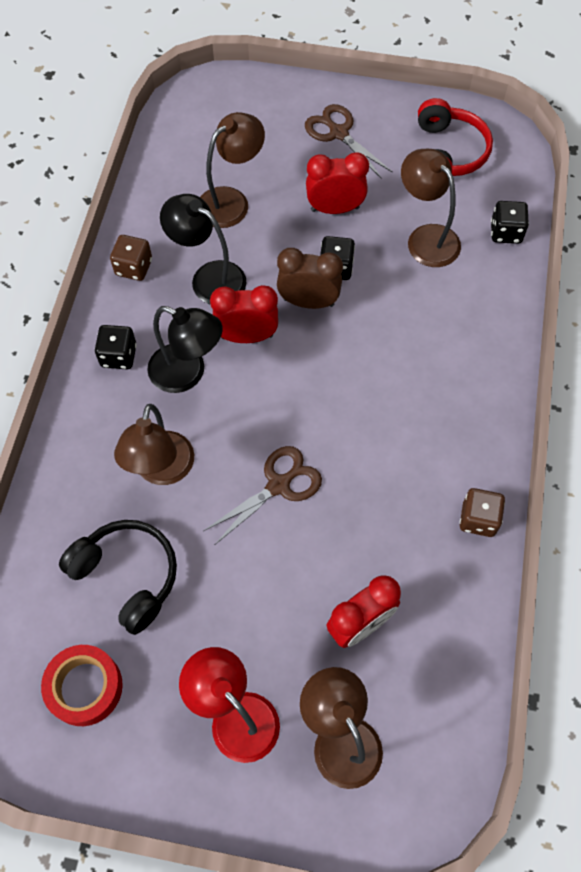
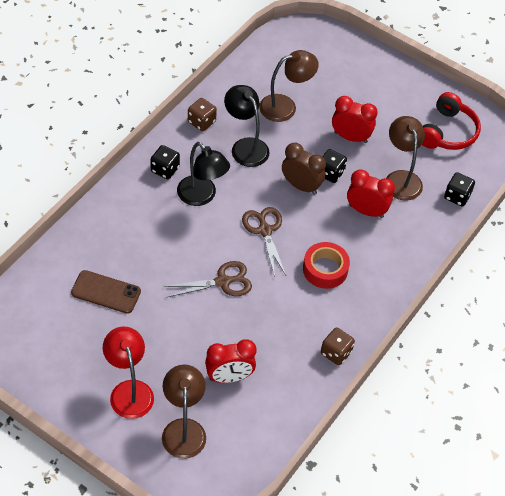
camera: 20 degrees right, 10 degrees down
red tape [41,645,123,726] -> red tape moved to [303,242,350,289]
black headphones [59,520,177,635] -> brown phone [71,270,141,314]
brown lamp [114,404,194,485] -> none
red clock [210,285,278,343] -> red clock moved to [347,169,395,218]
brown scissors [305,104,393,179] -> brown scissors moved to [242,207,286,277]

